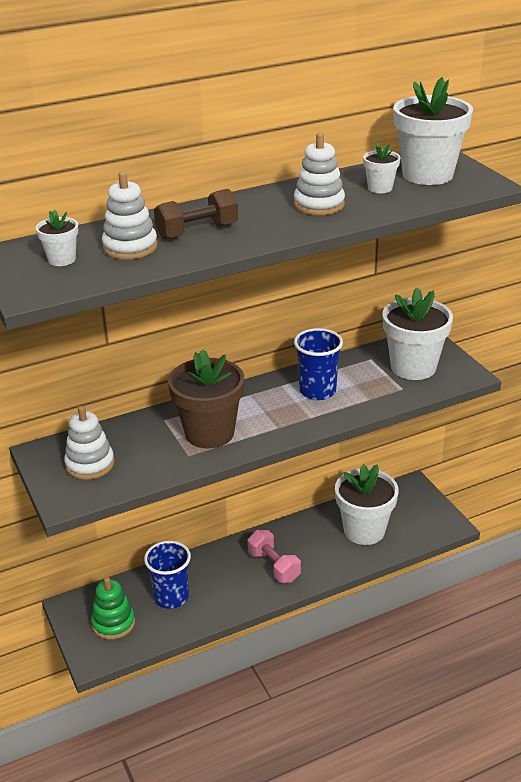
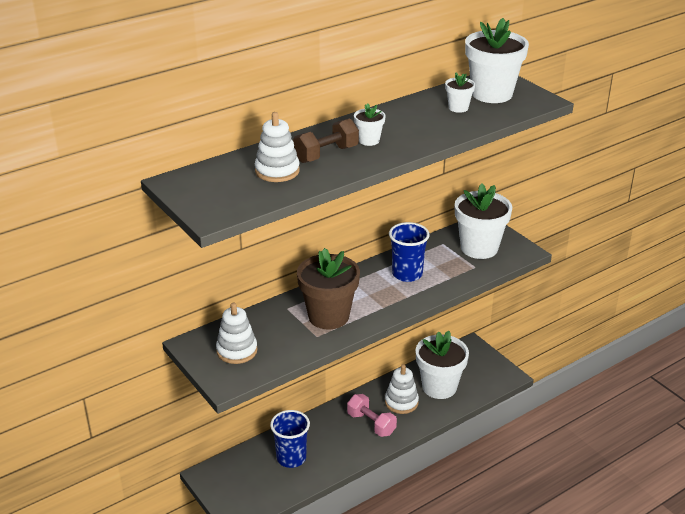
camera: 10 degrees left, 0 degrees up
white flower pot [36,210,78,266] -> white flower pot moved to [354,103,386,146]
green stacking toy [91,577,135,640] -> none
white stacking toy [294,132,345,215] -> white stacking toy moved to [385,364,419,414]

